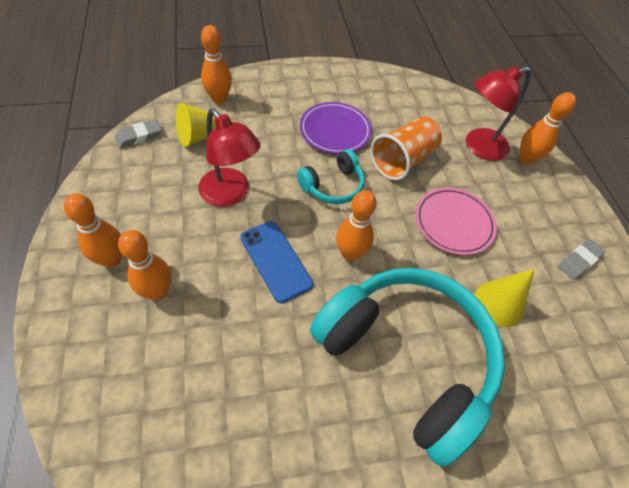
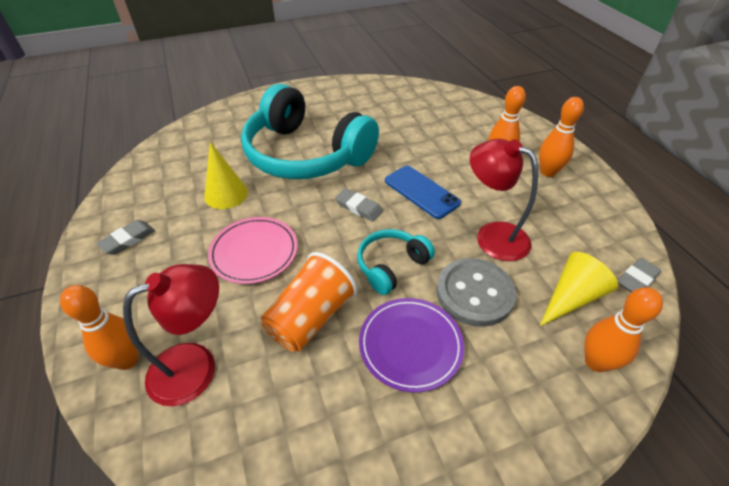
camera: 175 degrees right, 10 degrees down
orange bowling pin [336,190,377,261] -> grey eraser [335,188,383,222]
none -> grey button [437,258,516,327]

